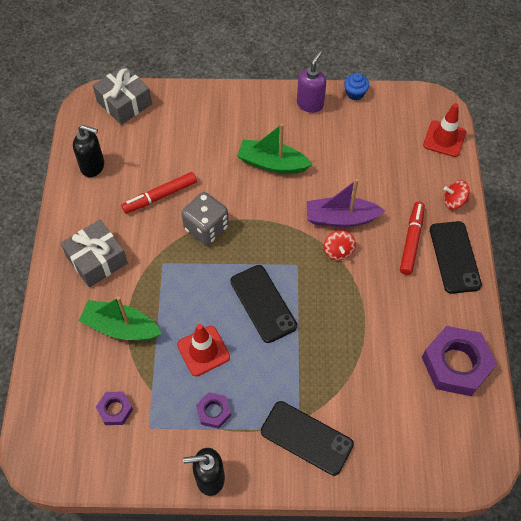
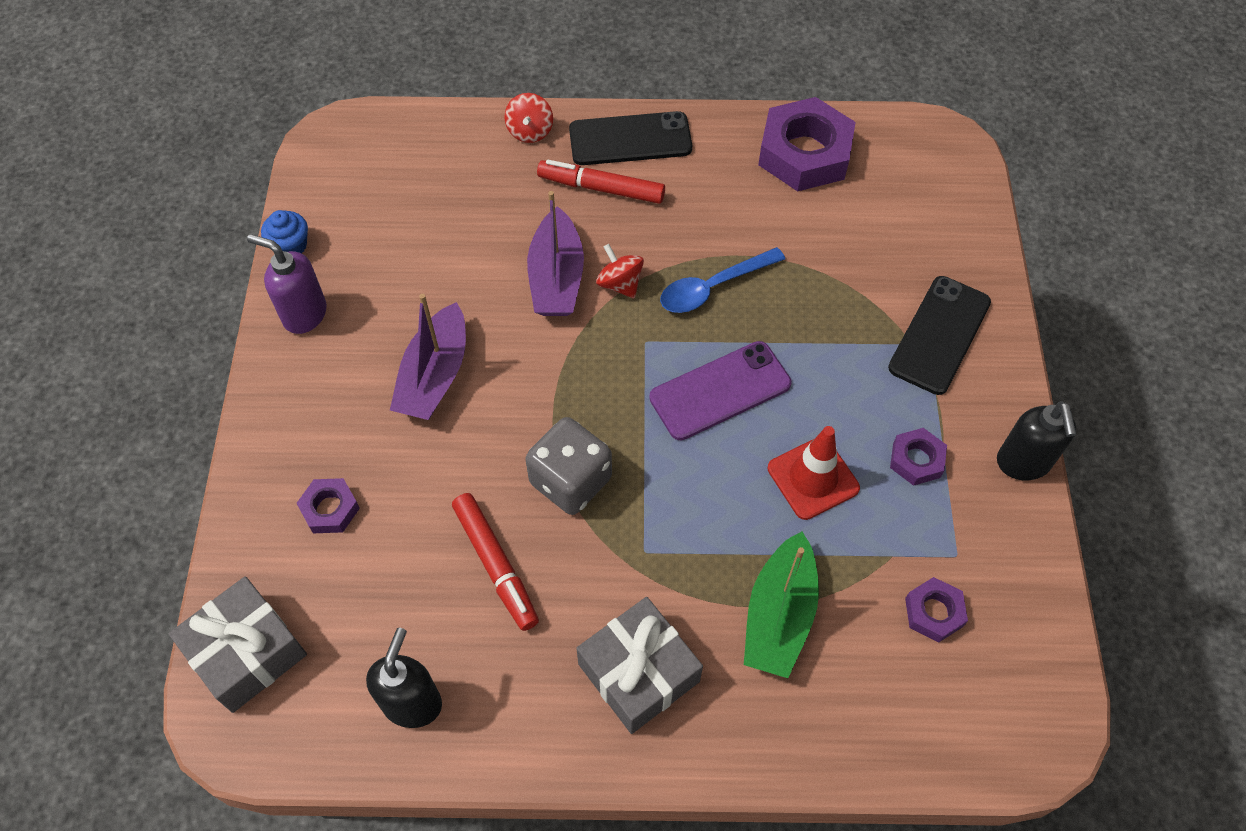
camera: 90 degrees left, 0 degrees up
black phone [230,265,297,343] -> purple phone [649,341,792,440]
green boat [237,123,312,174] -> purple boat [390,294,466,420]
red spinning top [324,230,356,260] -> red spinning top turned 120 degrees counterclockwise [596,244,644,299]
red traffic cone [423,103,466,157] -> none
none -> purple nut [296,478,360,533]
none -> blue spoon [660,247,785,313]

